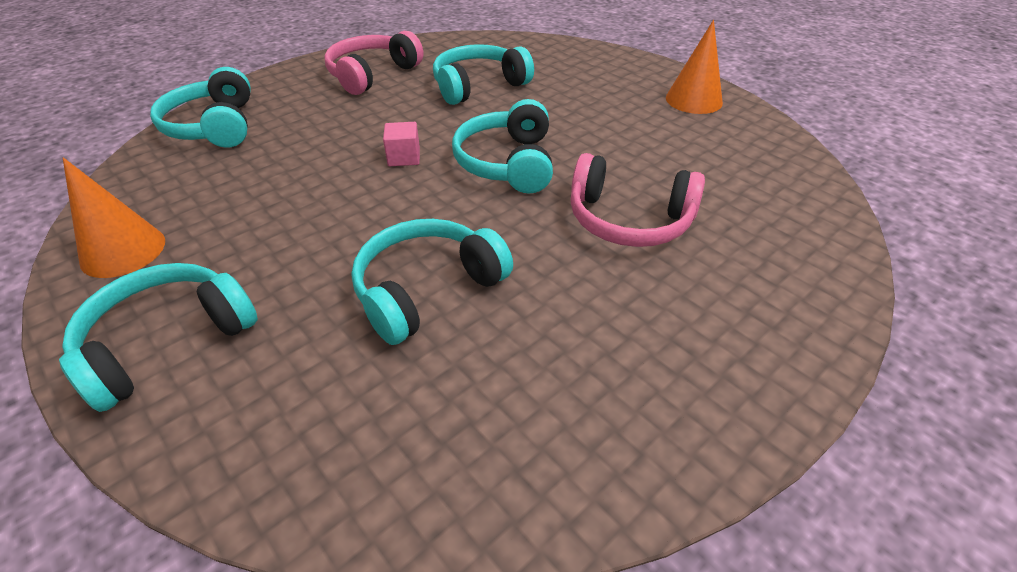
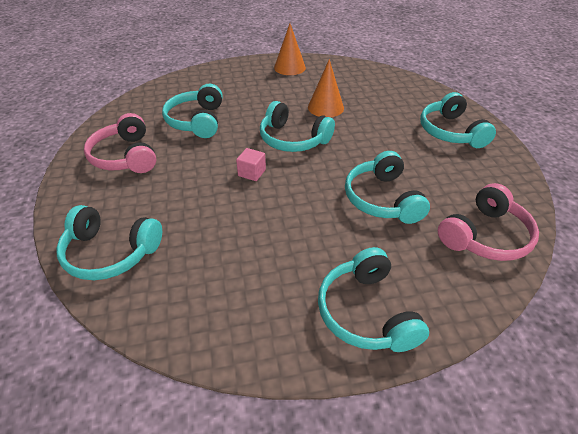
camera: 60 degrees left, 0 degrees up
orange cone [63,157,165,278] -> orange cone moved to [308,59,344,117]
pink headphones [570,153,705,247] -> pink headphones moved to [438,183,539,261]
none -> turquoise headphones [420,92,496,148]

